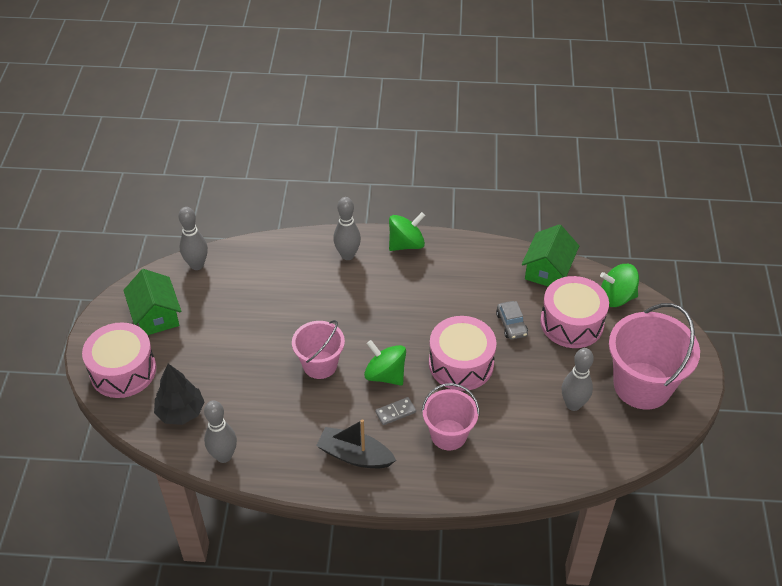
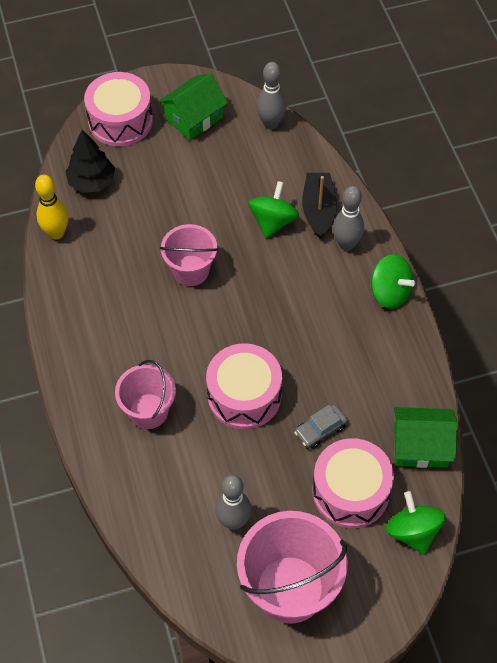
camera: 70 degrees right, 10 degrees up
grey bowling pin [204,400,237,463] -> yellow bowling pin [35,175,68,239]
black boat [316,419,396,468] -> black boat moved to [302,173,337,239]
green spinning top [364,340,406,386] -> green spinning top moved to [248,181,299,238]
grey domino [375,397,416,425] -> none

